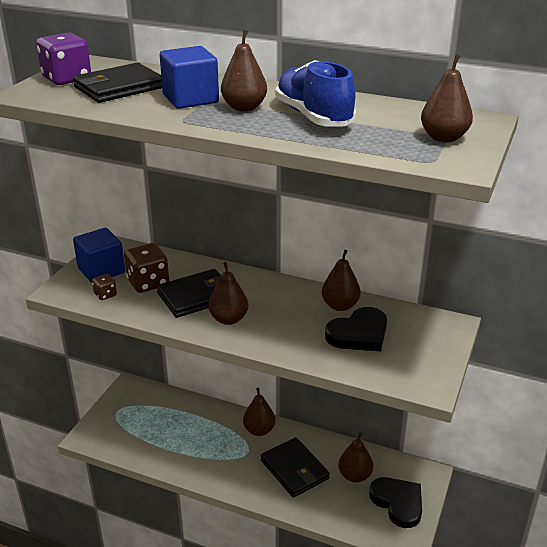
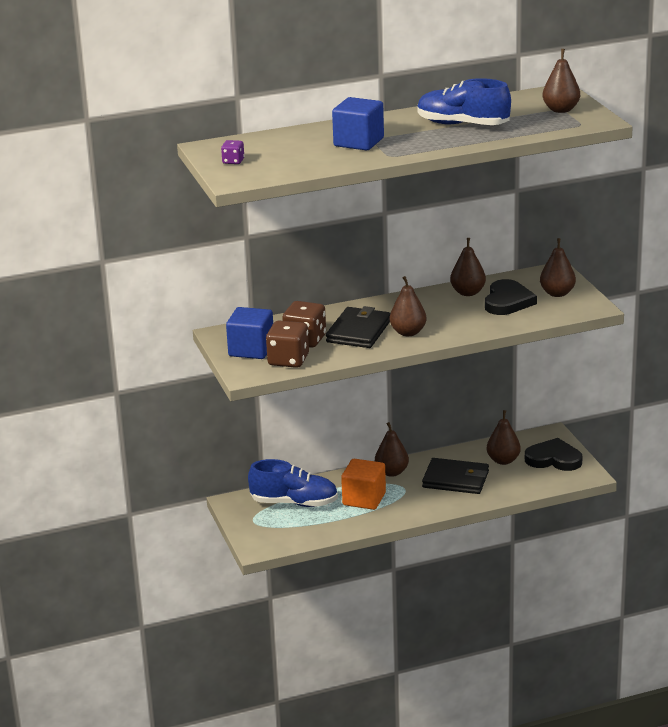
camera: 40 degrees left, 5 degrees down
purple dice [36,32,91,85] -> purple dice [221,140,244,164], size x0.51
black wallet [73,63,162,103] -> none
brown dice [92,274,117,300] -> brown dice [266,321,309,368], size x1.95
brown pear [221,30,267,112] -> brown pear moved to [540,238,576,297]
none -> blue shoe [248,459,338,507]
none -> orange cube [341,459,386,510]

